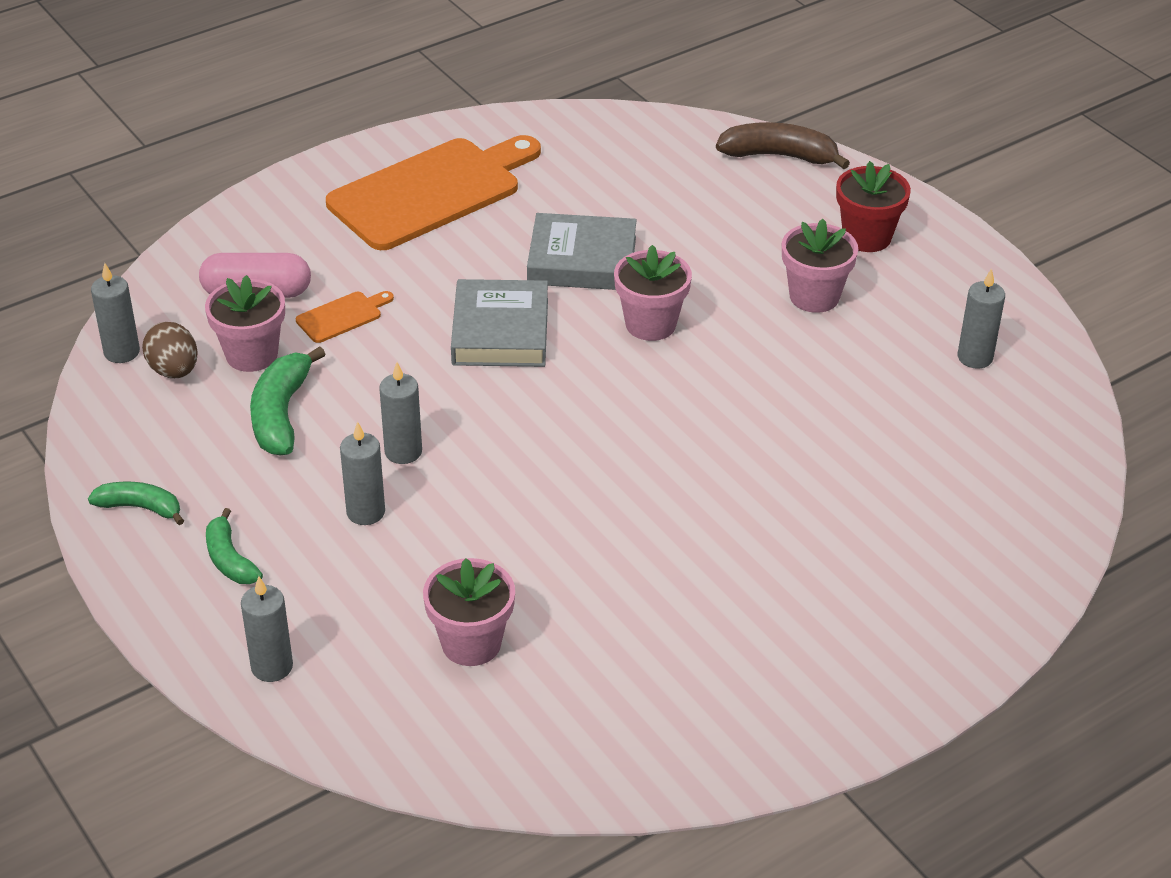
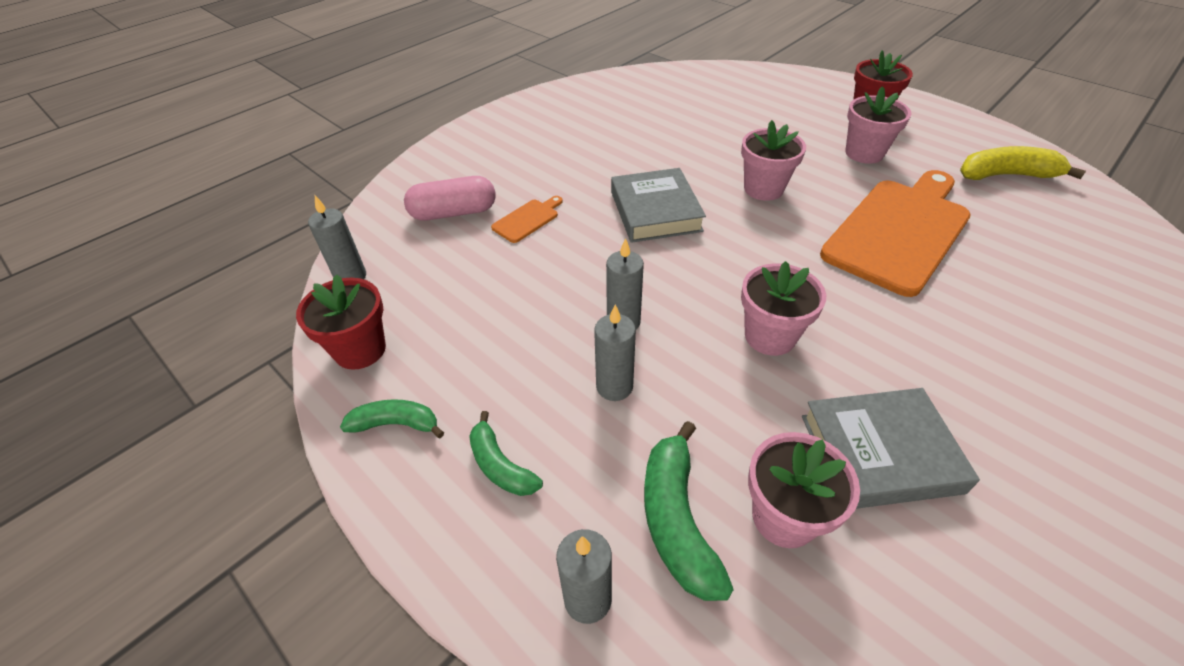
camera: 10 degrees left, 5 degrees up
brown egg [142,322,198,378] -> none
pink flower pot [205,275,285,372] -> pink flower pot moved to [741,261,826,356]
green banana [250,346,325,455] -> green banana moved to [644,421,734,601]
orange cutting board [326,135,541,250] -> orange cutting board moved to [820,170,971,297]
grey book [527,213,637,290] -> grey book moved to [802,388,980,509]
brown banana [716,122,850,169] -> none
grey candle [958,268,1005,369] -> yellow banana [960,146,1086,180]
none -> red flower pot [296,274,386,370]

